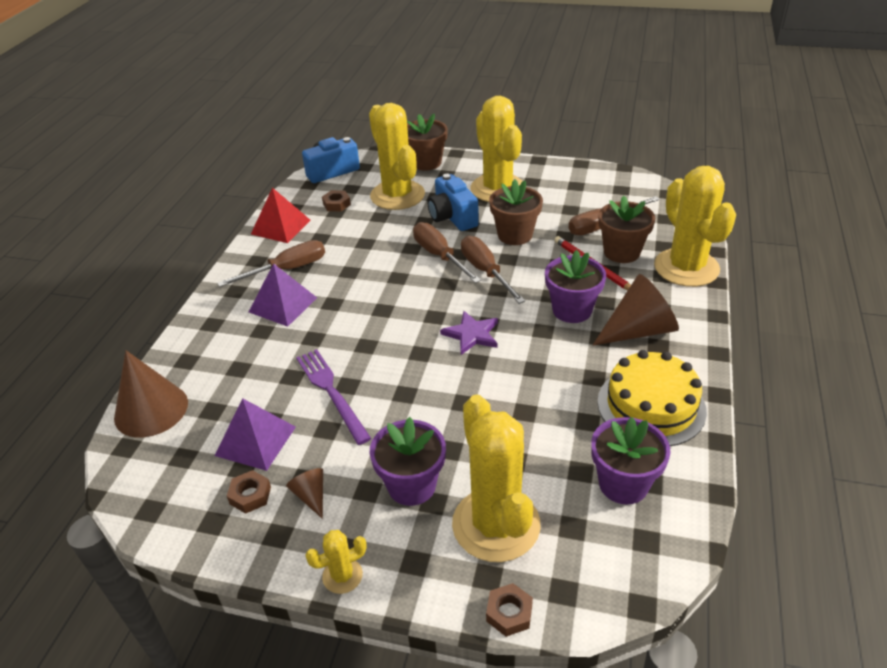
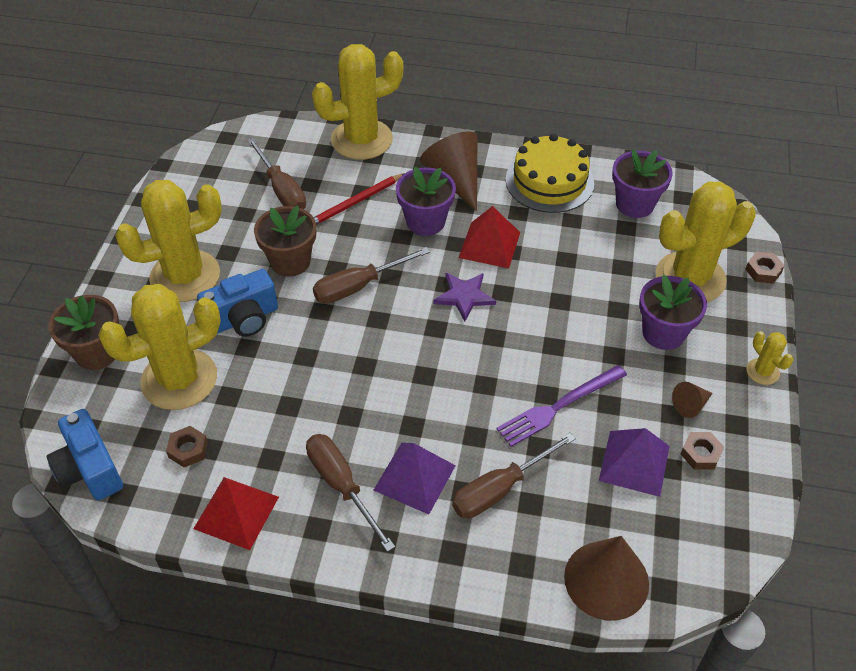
camera: 95 degrees left, 10 degrees up
brown screwdriver [413,222,481,283] -> brown screwdriver moved to [452,433,576,518]
brown flower pot [598,196,655,263] -> none
none -> red pyramid [458,206,520,268]

